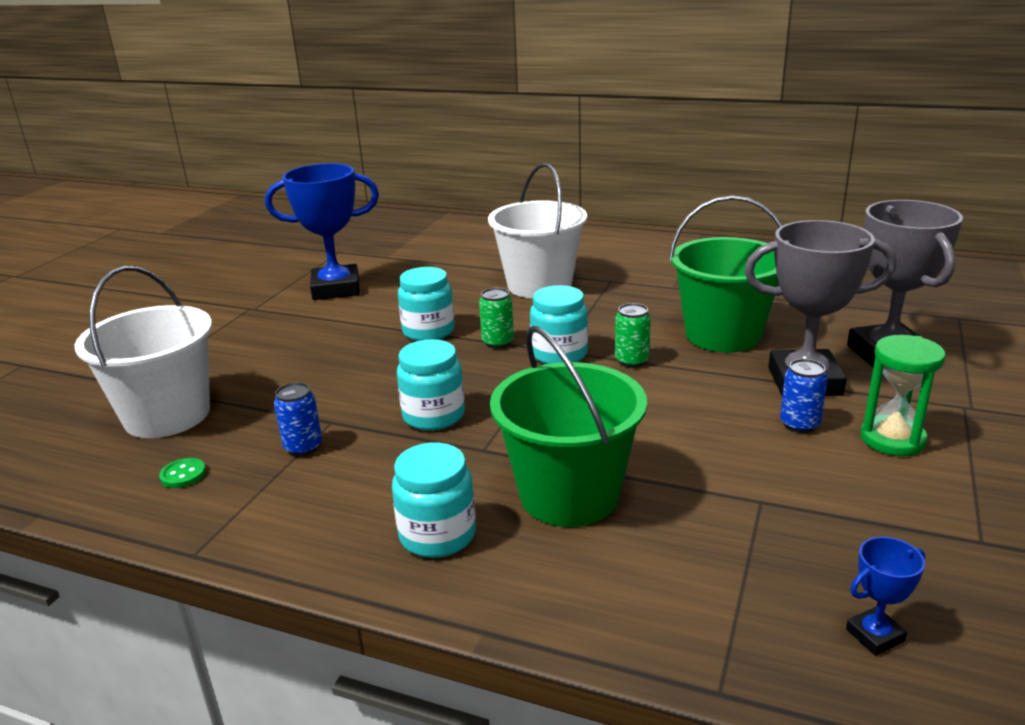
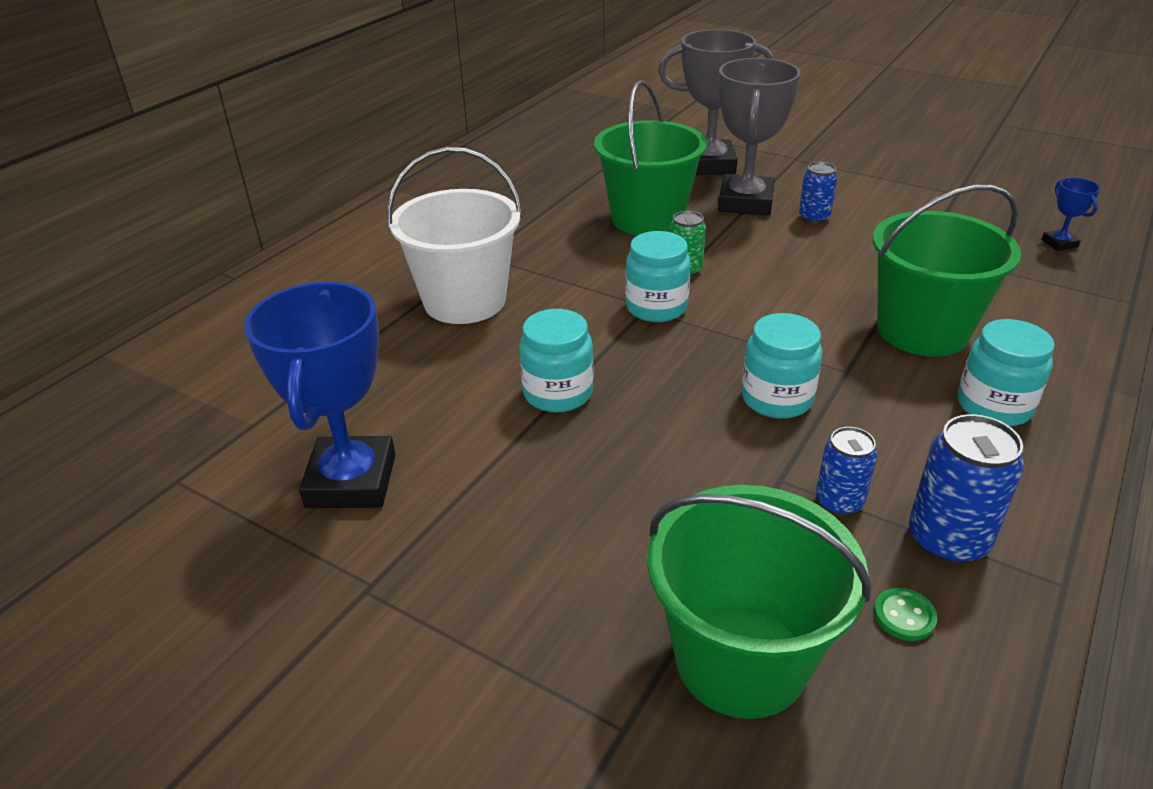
camera: 80 degrees left, 10 degrees up
white bucket [75,266,212,438] -> green bucket [647,485,871,719]
green can [479,288,514,349] -> none
green hourglass [860,335,946,456] -> none
none -> blue can [909,414,1024,565]

